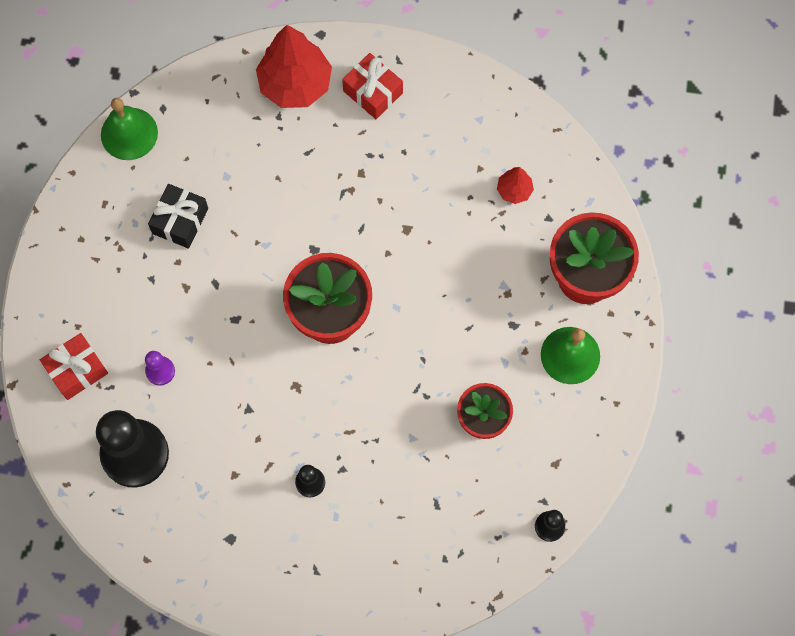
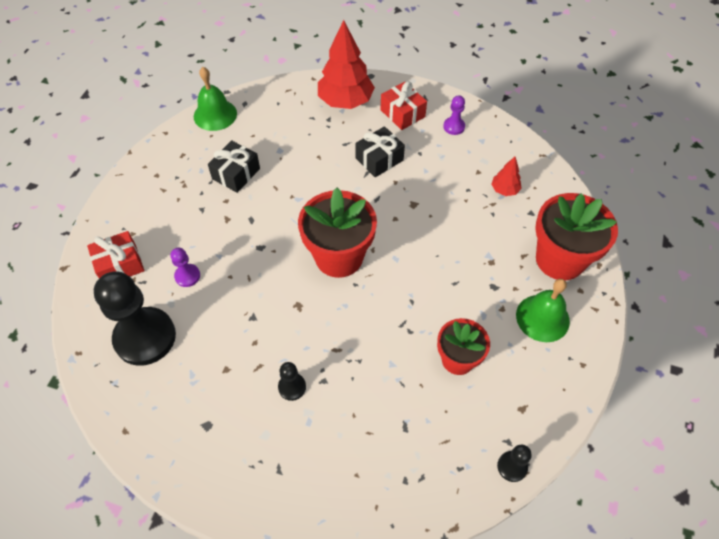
camera: 10 degrees right, 15 degrees down
none -> black gift [356,126,405,177]
none -> purple pawn [443,95,465,135]

